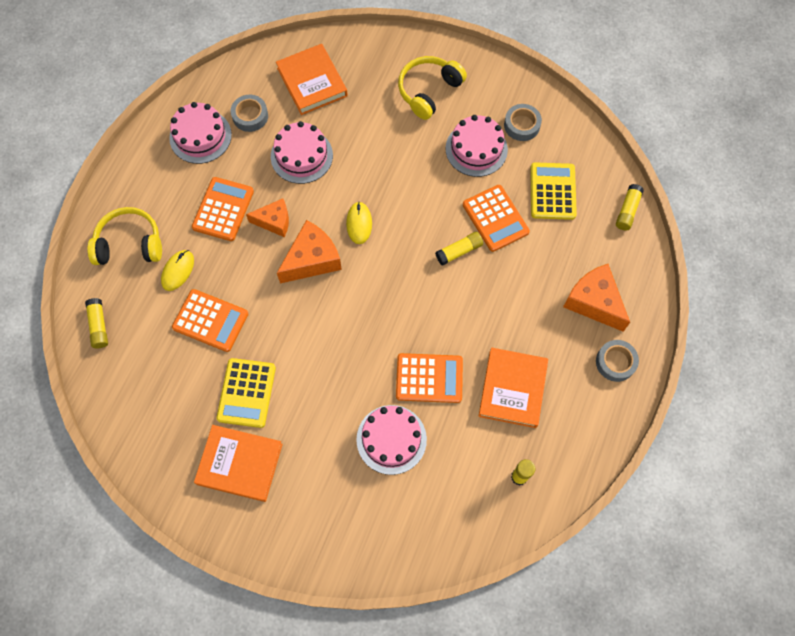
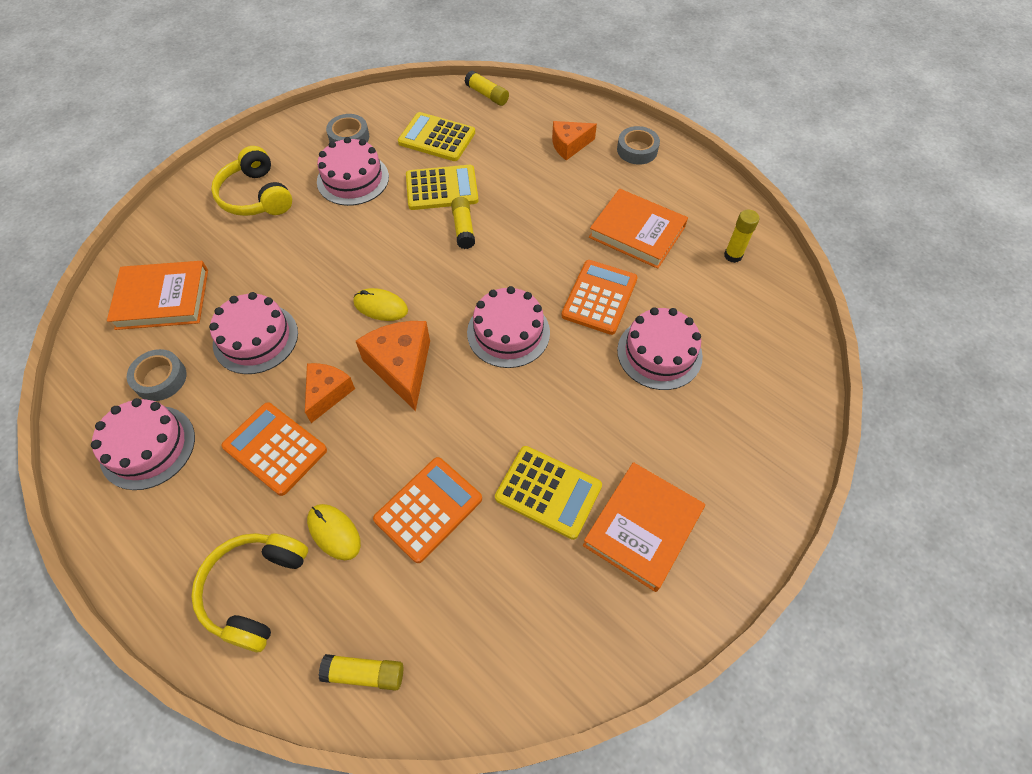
camera: 70 degrees left, 10 degrees down
orange calculator [463,185,530,252] -> yellow calculator [406,165,479,210]
orange cheese [563,264,630,332] -> orange cheese [552,121,597,161], size x0.65
none -> pink cake [467,286,550,368]

